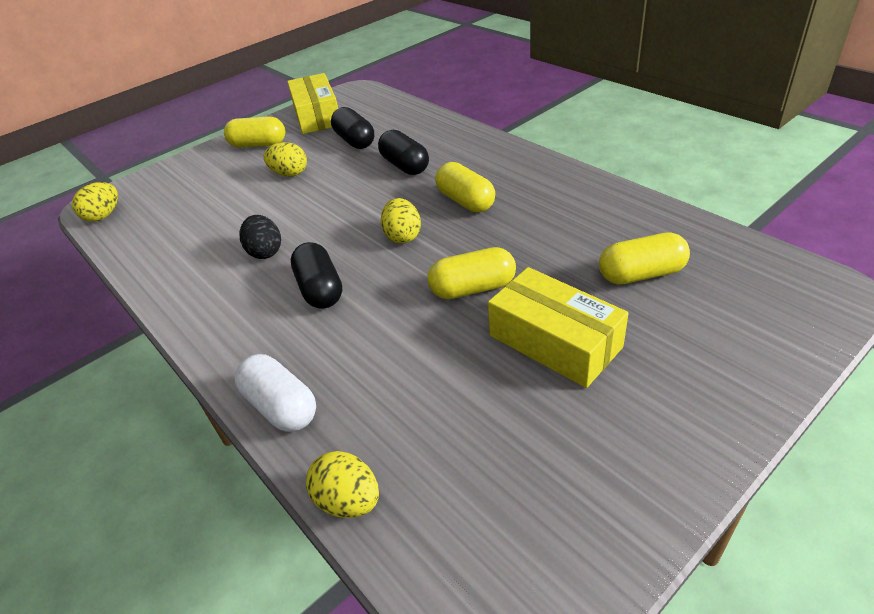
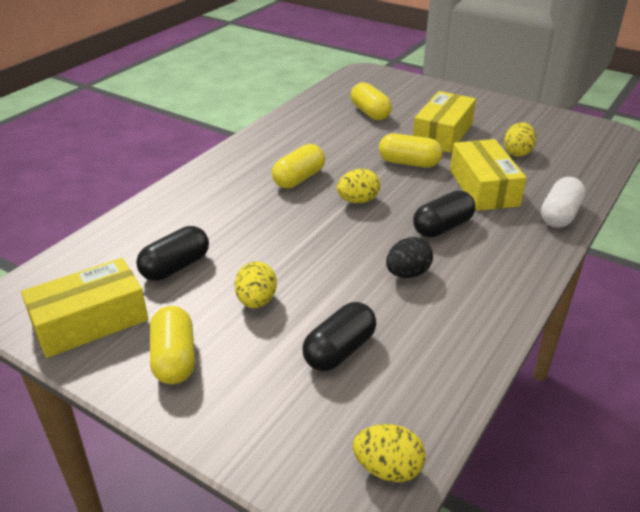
camera: 110 degrees left, 5 degrees down
yellow egg [306,451,379,518] -> yellow egg moved to [504,122,536,157]
black capsule [378,130,429,175] -> black capsule moved to [302,302,377,371]
yellow capsule [428,247,516,299] -> yellow capsule turned 45 degrees counterclockwise [379,134,442,168]
none -> yellow box [450,139,527,211]

